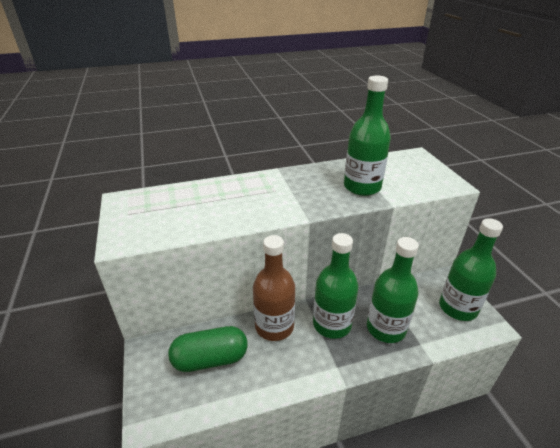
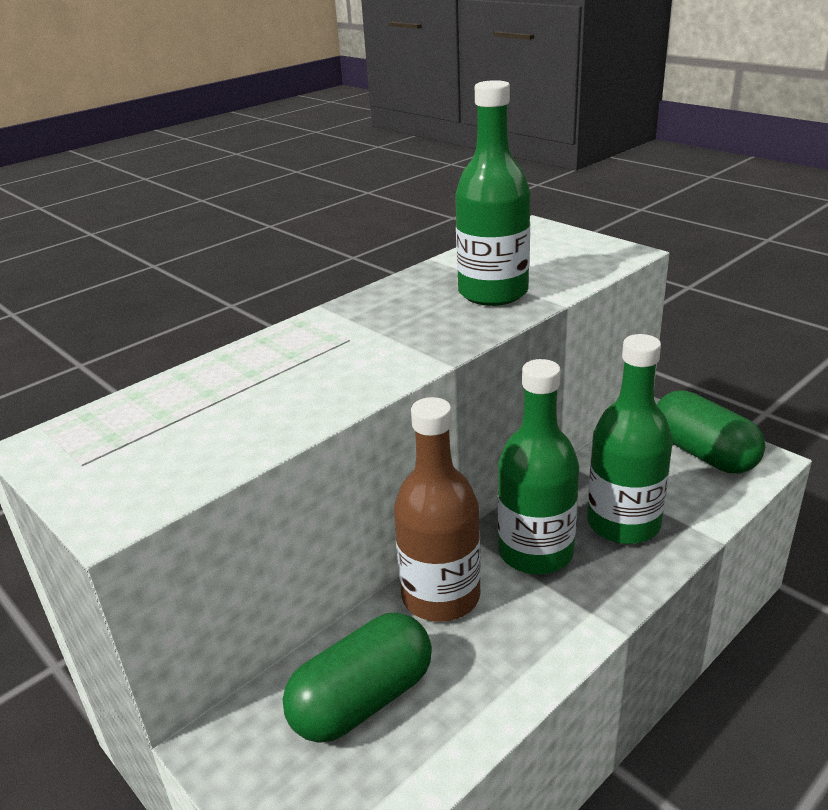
camera: 25 degrees left, 5 degrees down
green bottle [439,218,503,321] -> green capsule [657,390,766,473]

